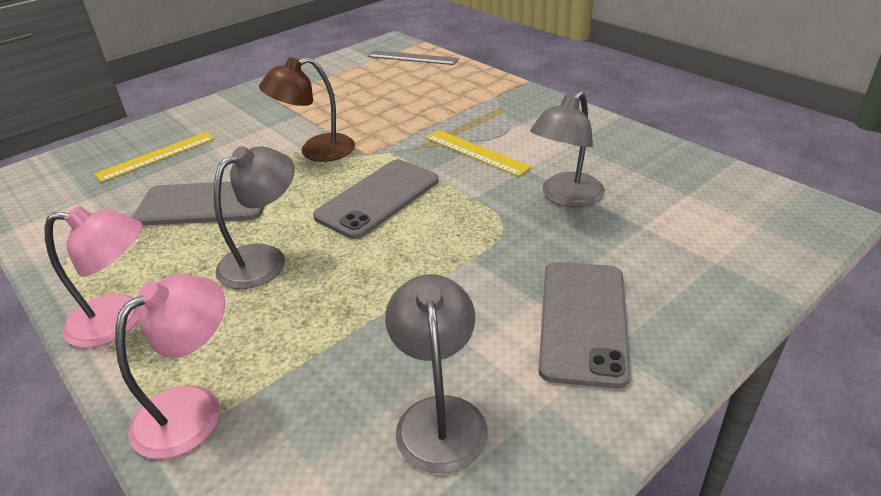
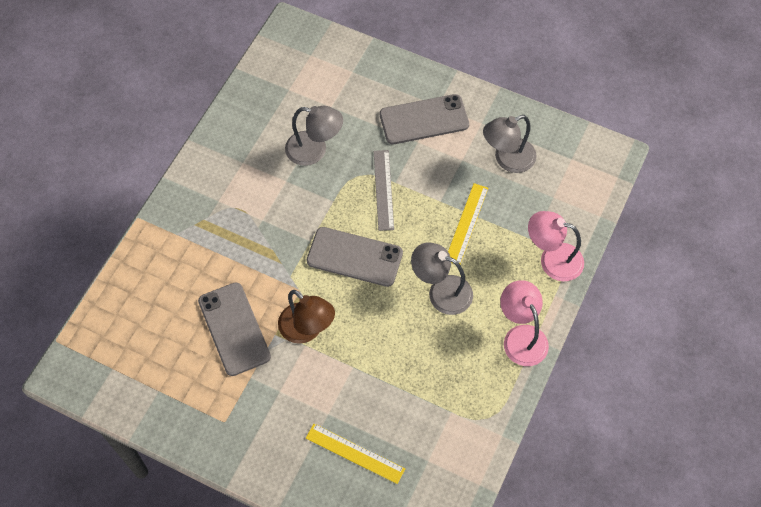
camera: 115 degrees left, 25 degrees up
grey phone [132,182,265,226] -> grey phone moved to [198,282,271,376]
grey ruler [368,50,459,65] -> grey ruler moved to [374,150,394,231]
yellow ruler [425,130,531,177] -> yellow ruler moved to [448,183,488,264]

